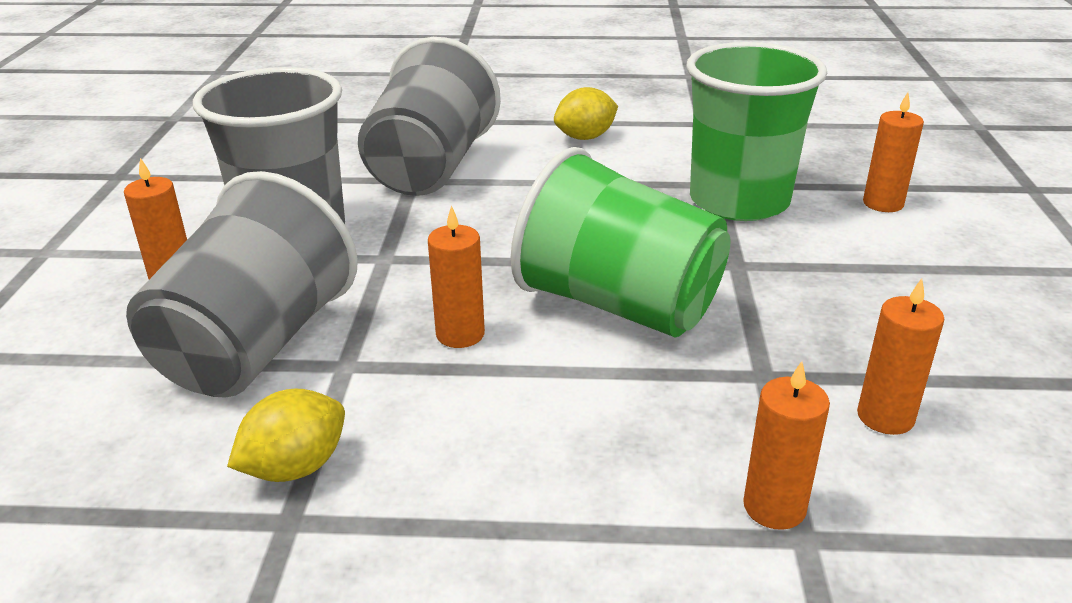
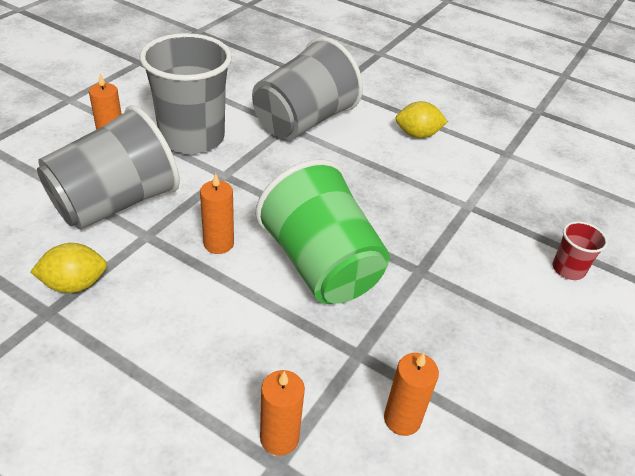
camera: 25 degrees right, 10 degrees up
green cup [686,42,827,221] -> none
orange candle [863,92,924,212] -> red cup [553,221,608,280]

